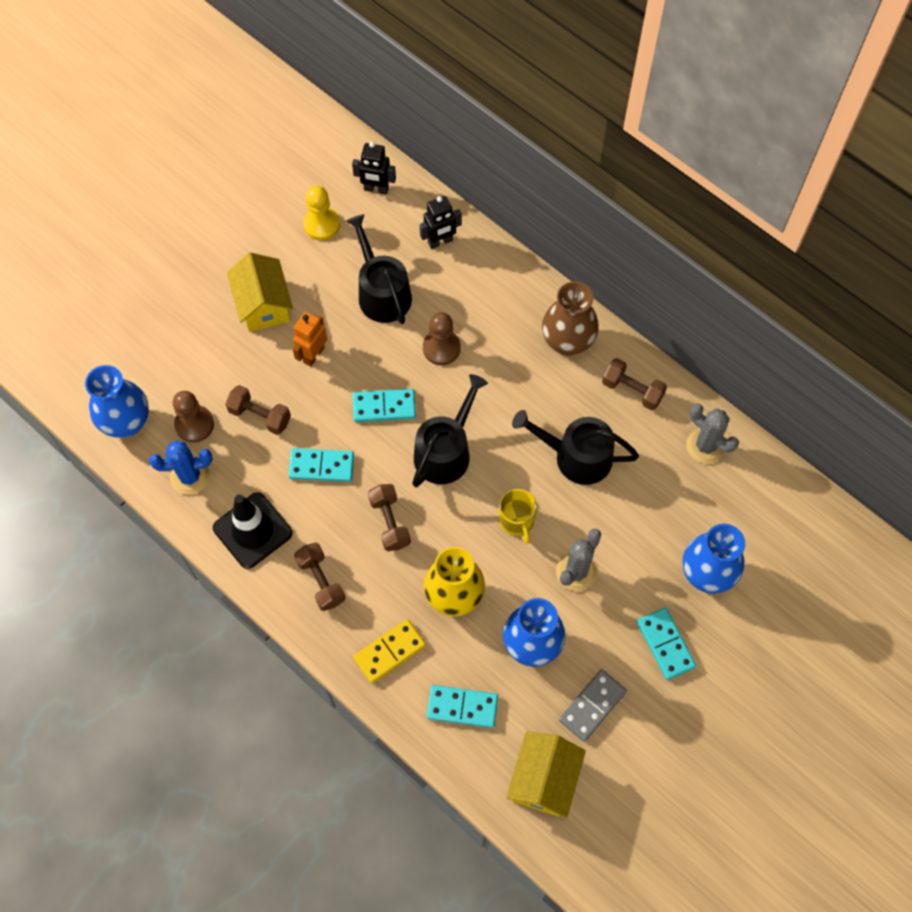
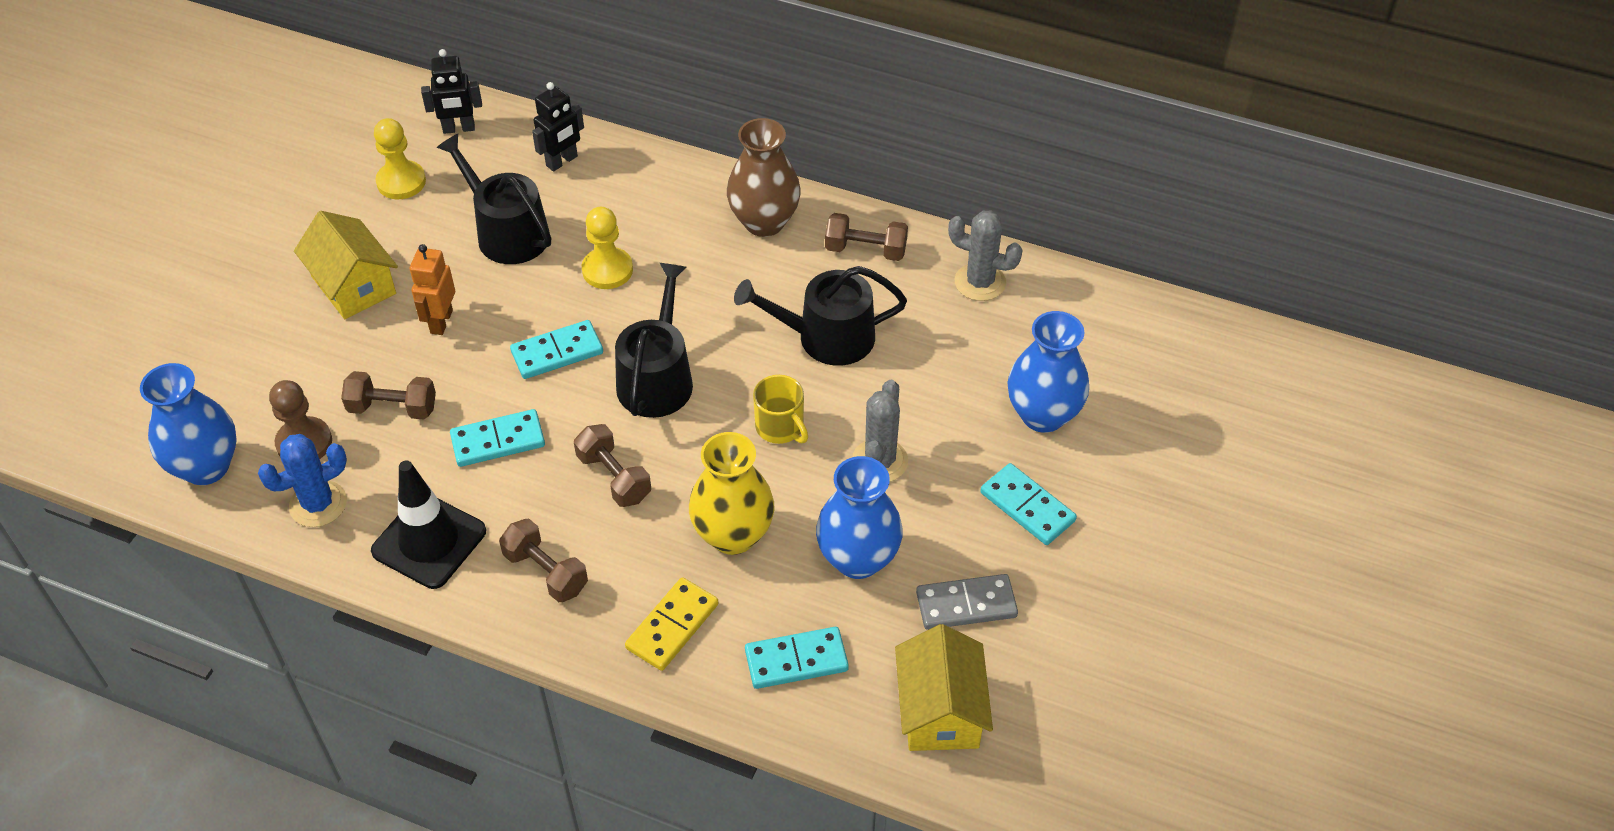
camera: 20 degrees left, 15 degrees down
brown pawn [423,312,461,365] -> yellow pawn [582,207,633,289]
grey domino [559,669,627,742] -> grey domino turned 60 degrees clockwise [916,574,1018,630]

